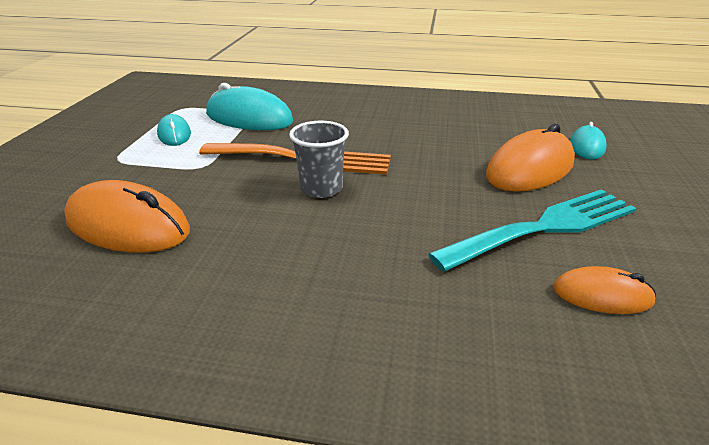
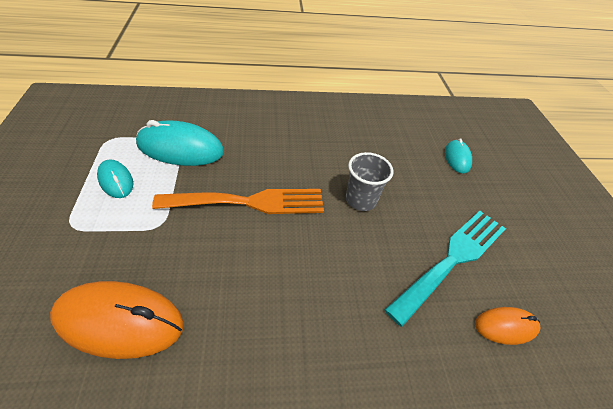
camera: 20 degrees left, 15 degrees up
grey cup [289,121,349,198] -> grey cup moved to [346,152,394,211]
orange mouse [486,124,575,192] -> none

